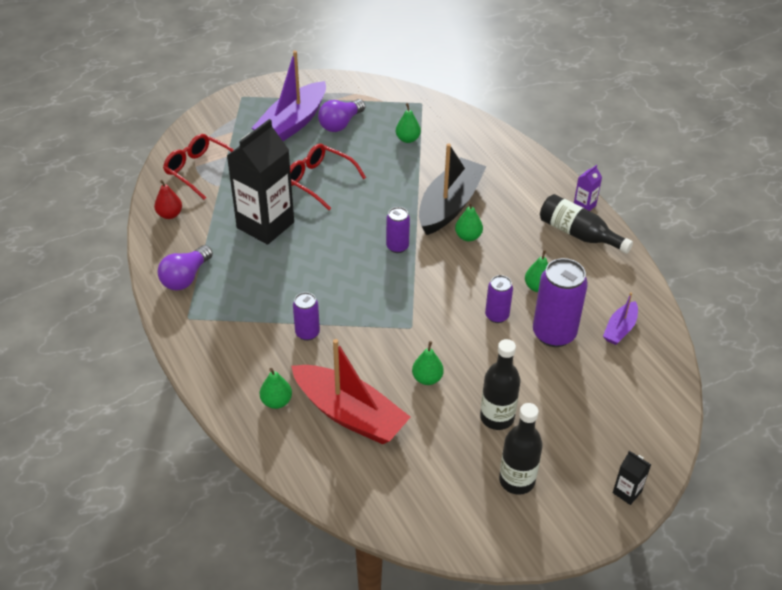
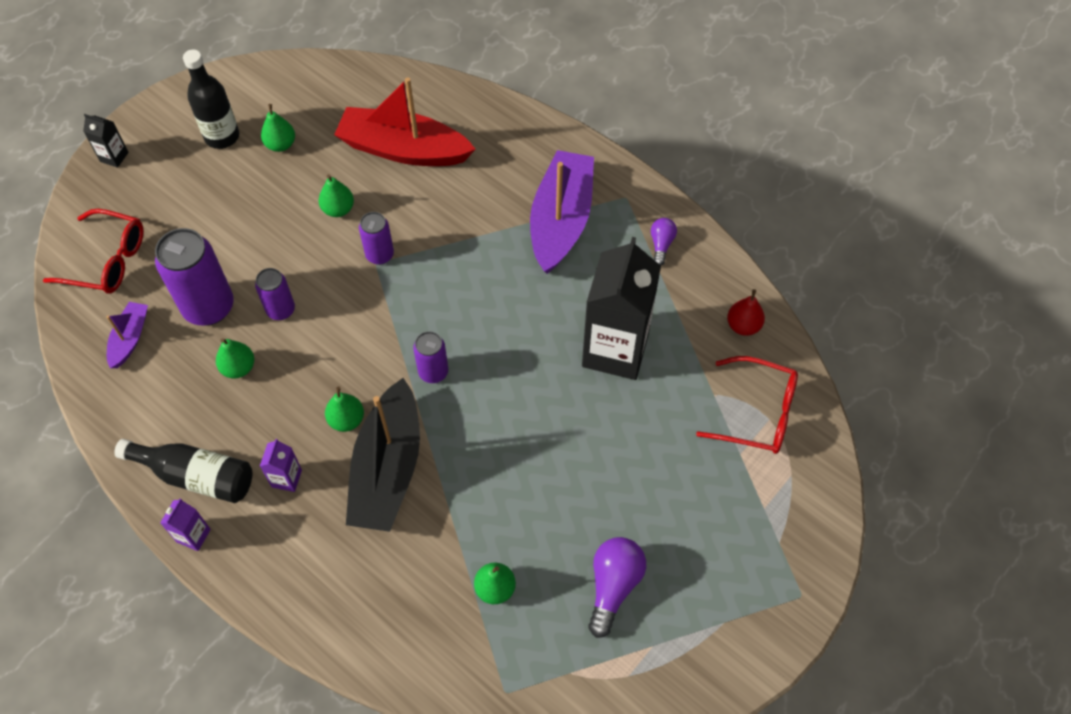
camera: 160 degrees right, 15 degrees up
purple light bulb [157,245,213,291] -> purple light bulb [651,218,677,266], size x0.59
purple boat [252,50,326,141] -> purple boat moved to [530,150,594,274]
green pear [260,368,292,409] -> green pear moved to [261,104,295,152]
red glasses [290,144,366,210] -> red glasses moved to [43,209,144,294]
purple can [293,292,320,341] -> purple can moved to [359,212,394,265]
black bottle [480,339,520,430] -> none
none -> purple carton [260,439,302,492]

